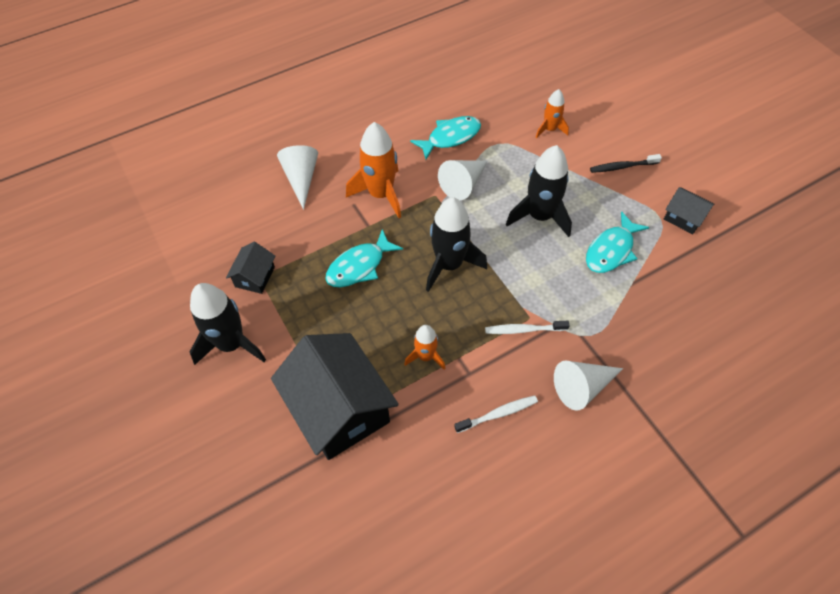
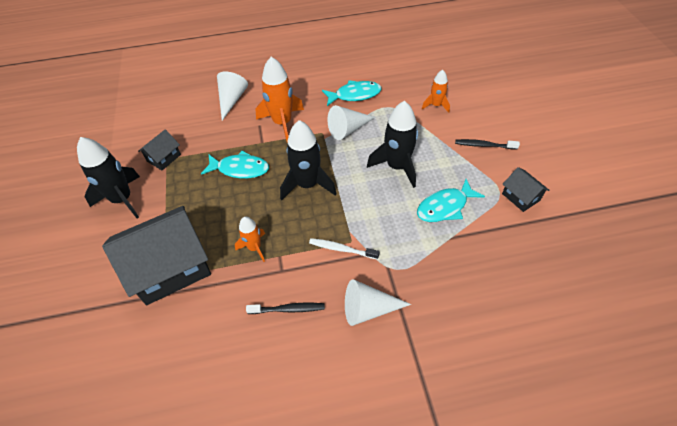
camera: 20 degrees right, 5 degrees down
black house [271,333,399,460] -> black house turned 75 degrees clockwise [102,206,211,305]
turquoise fish [326,229,403,287] -> turquoise fish turned 150 degrees counterclockwise [201,151,269,179]
white toothbrush [454,395,538,433] -> black toothbrush [246,303,325,314]

